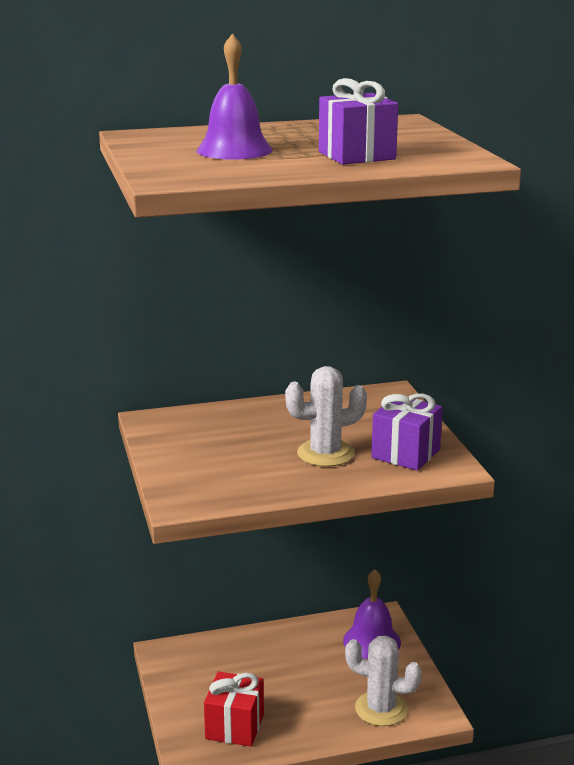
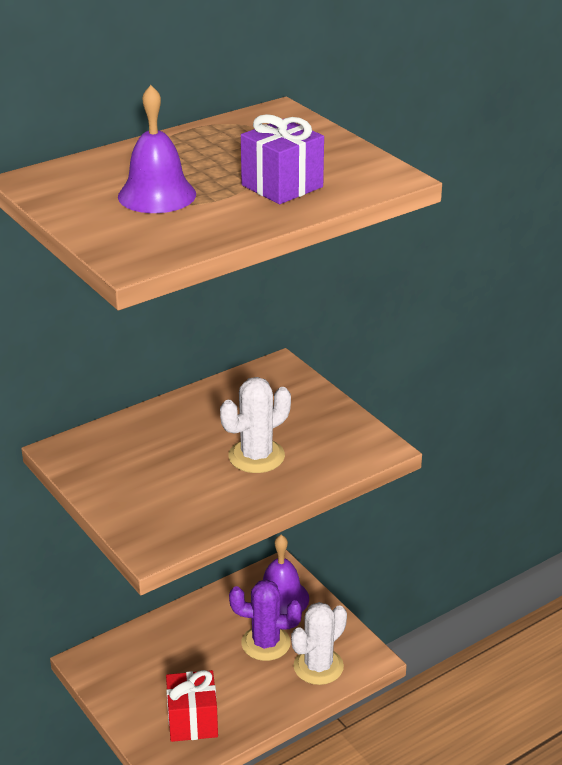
camera: 20 degrees left, 10 degrees up
white cactus [345,636,422,726] -> white cactus turned 45 degrees counterclockwise [291,602,347,685]
purple gift [371,393,443,471] -> none
none -> purple cactus [229,580,302,661]

